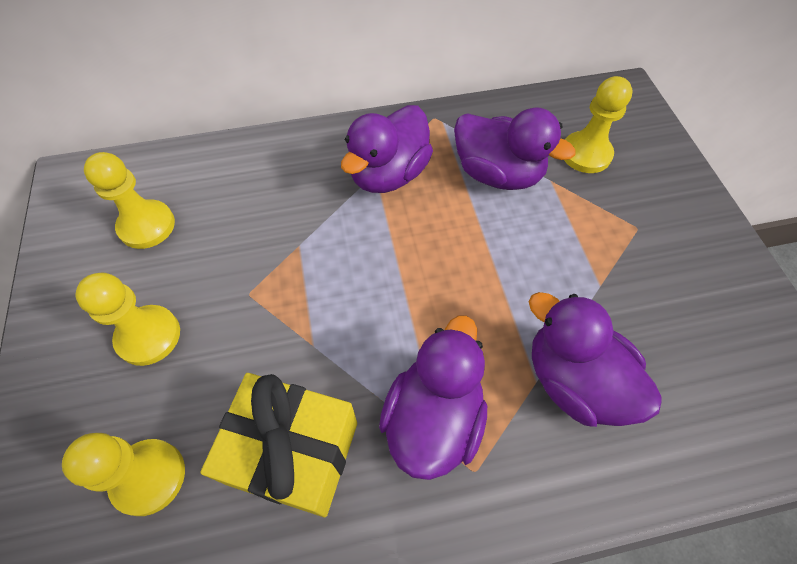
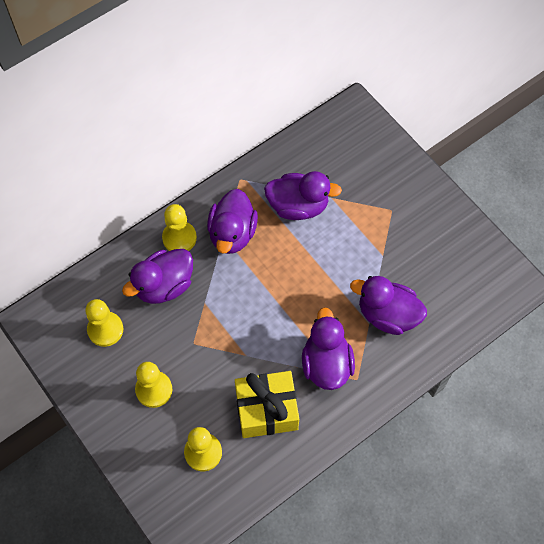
camera: 25 degrees left, 5 degrees up
yellow pawn [564,76,632,173] -> yellow pawn moved to [162,204,197,251]
none -> purple duck [122,249,193,304]

